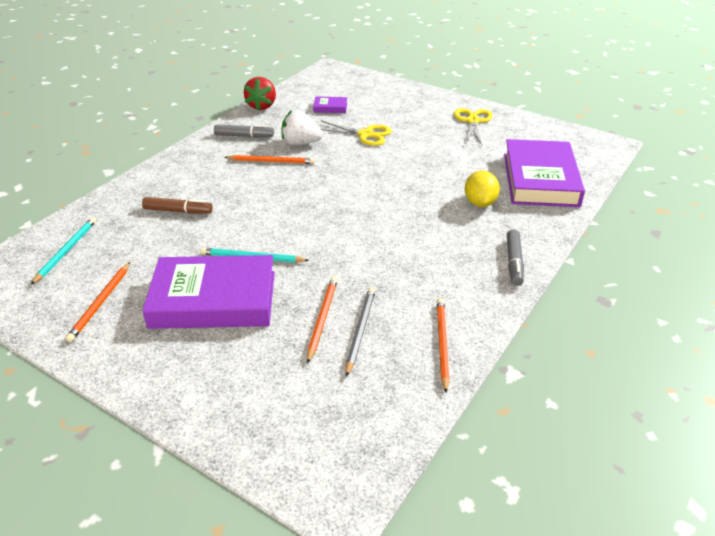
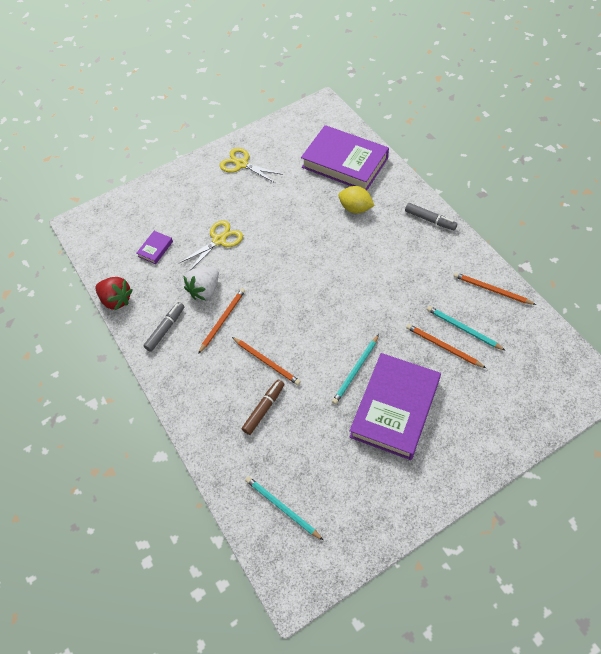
camera: 60 degrees left, 20 degrees up
orange pencil [66,262,130,342] -> orange pencil moved to [232,337,301,385]
grey pencil [346,287,375,377] -> turquoise pencil [427,306,506,351]

